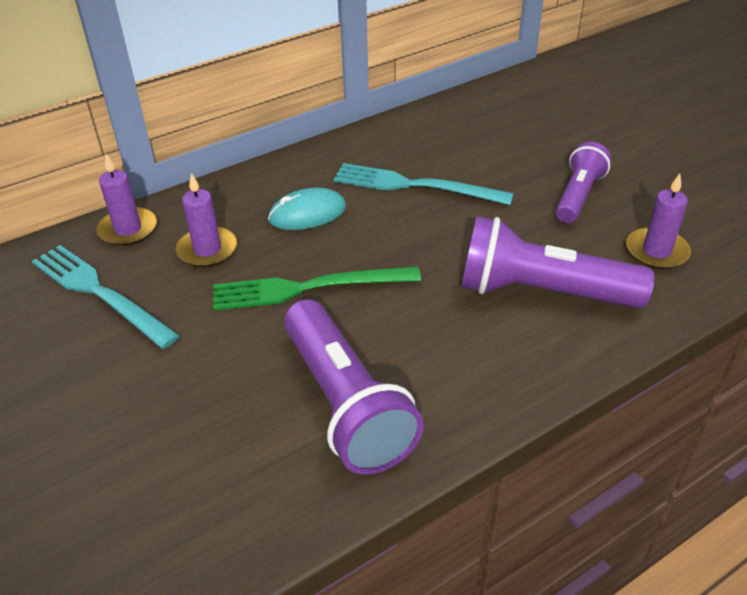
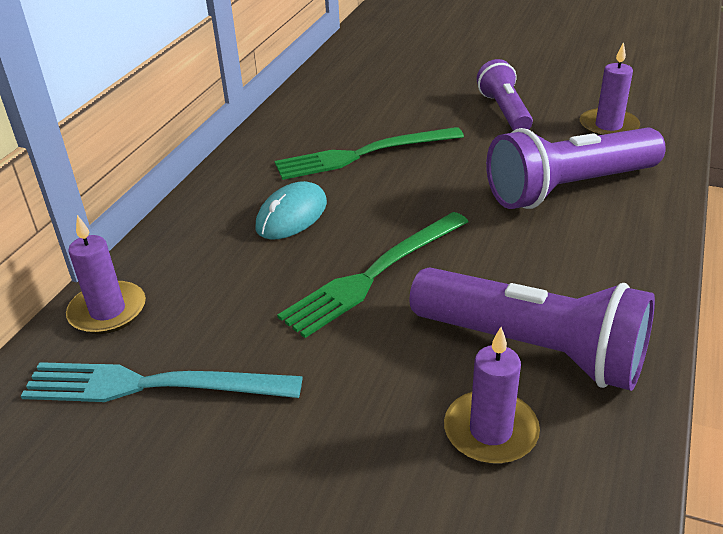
camera: 35 degrees left, 5 degrees down
purple candle [176,173,238,267] -> purple candle moved to [444,327,540,464]
turquoise fork [334,163,514,205] -> green fork [275,127,464,180]

